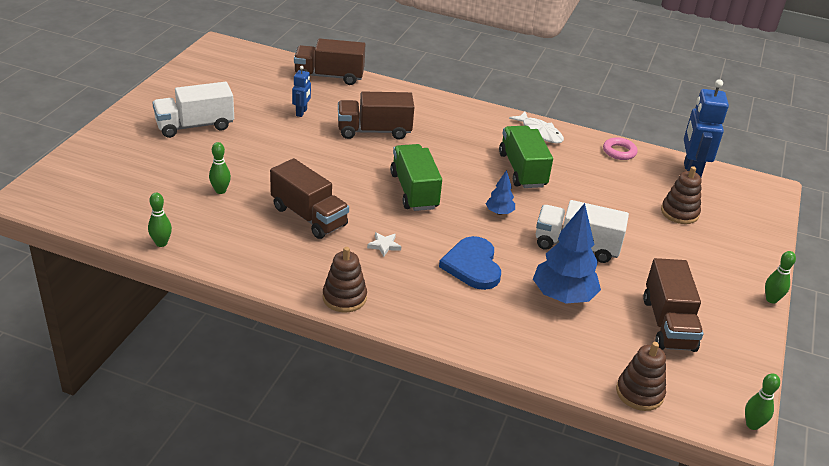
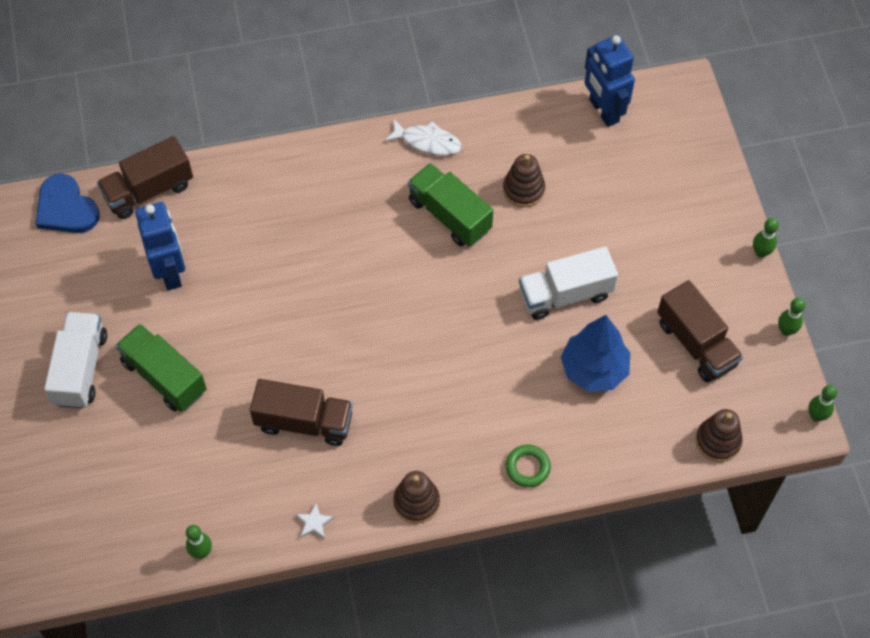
camera: 30 degrees left, 25 degrees up
white truck [152,82,234,138] -> white truck turned 150 degrees clockwise [44,312,107,409]
green bowling pin [209,142,231,194] -> green bowling pin moved to [778,298,805,336]
blue robot [292,66,311,117] -> blue robot [135,202,185,290], size x1.92
brown truck [338,91,414,140] -> none
white star [367,232,401,257] -> white star moved to [296,503,334,540]
green truck [390,144,442,211] -> green truck moved to [115,324,207,412]
blue heart [439,236,501,290] -> blue heart moved to [35,174,100,233]
blue tree [486,170,515,215] -> none
pink ring [603,137,638,160] -> none
brown stacking toy [661,166,702,224] -> brown stacking toy moved to [503,154,545,207]
none -> green ring [506,445,551,487]

